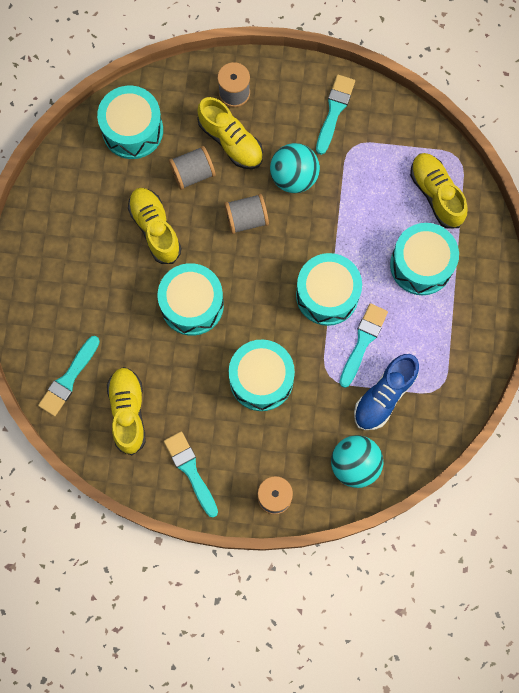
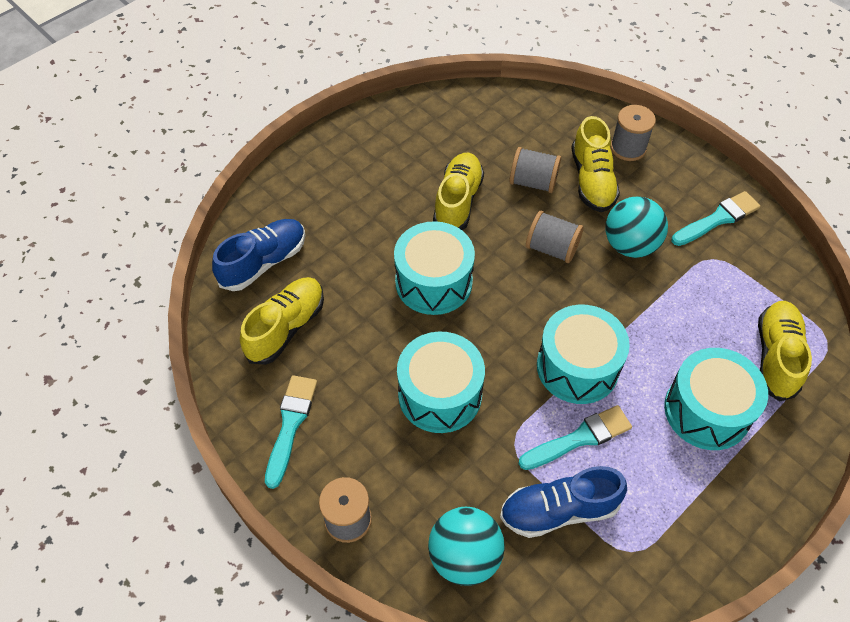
camera: 40 degrees right, 20 degrees down
turquoise brush [38,336,100,416] -> blue shoe [212,219,305,291]
turquoise drum [97,86,163,159] -> none

